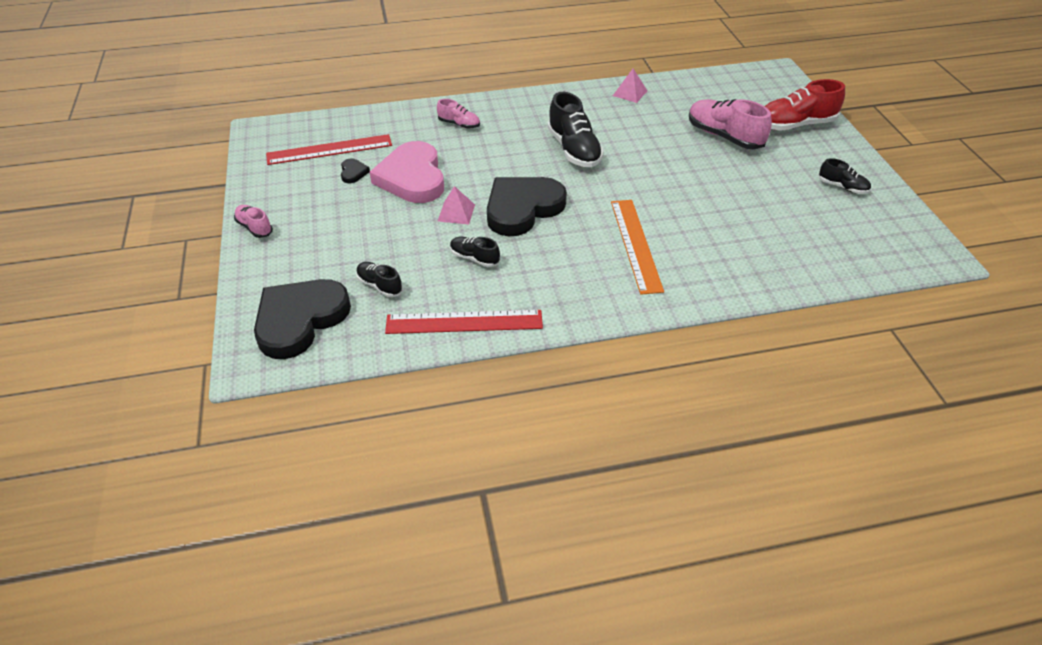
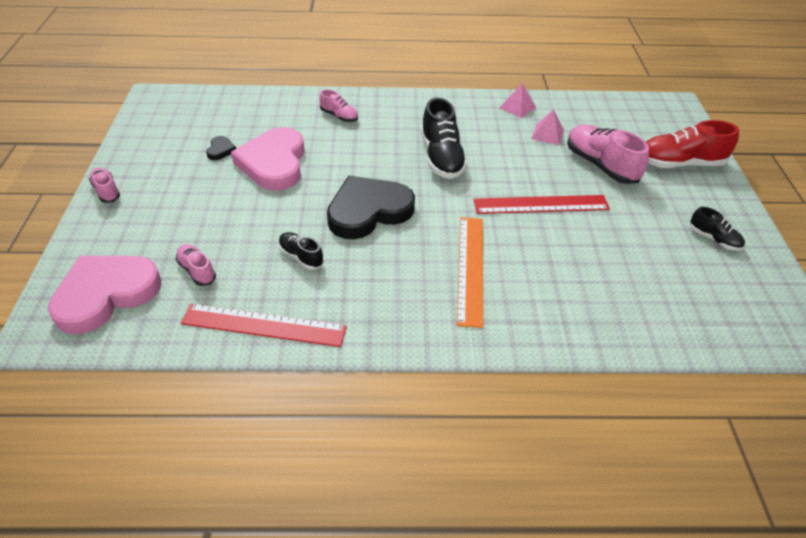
camera: 10 degrees right, 0 degrees up
black heart [254,279,351,359] -> pink heart [48,256,162,334]
red ruler [266,134,392,165] -> red ruler moved to [473,195,610,214]
black shoe [356,262,403,297] -> pink shoe [176,244,216,286]
pink pyramid [438,186,475,224] -> pink pyramid moved to [531,109,564,145]

